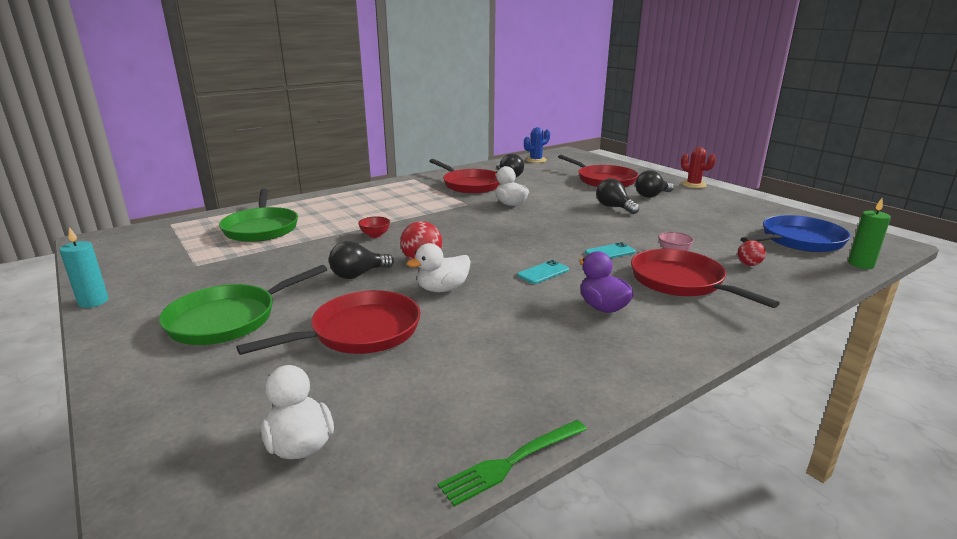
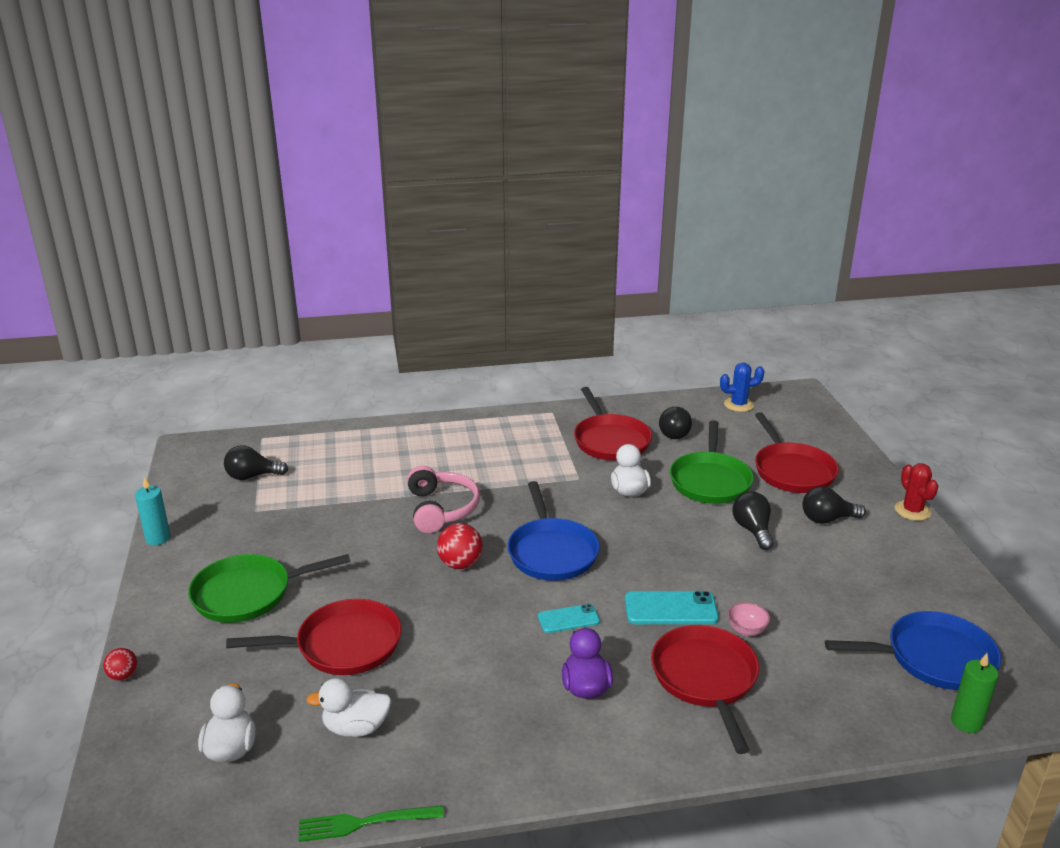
camera: 25 degrees right, 5 degrees up
green pan [219,189,298,242] -> green pan moved to [670,420,754,504]
black light bulb [329,241,394,279] -> black light bulb moved to [224,445,289,480]
red bowl [358,216,390,238] -> pink headphones [407,466,480,533]
white duck [407,243,471,292] -> white duck moved to [306,678,391,737]
turquoise phone [585,242,636,259] -> turquoise phone [625,591,719,624], size x1.56
red ball [737,240,766,266] -> red ball moved to [103,648,137,681]
none -> blue pan [507,481,600,581]

